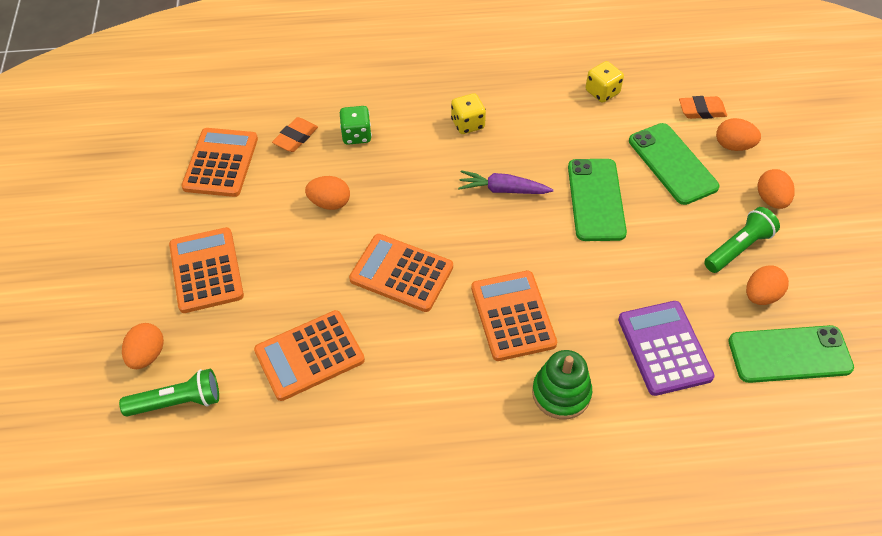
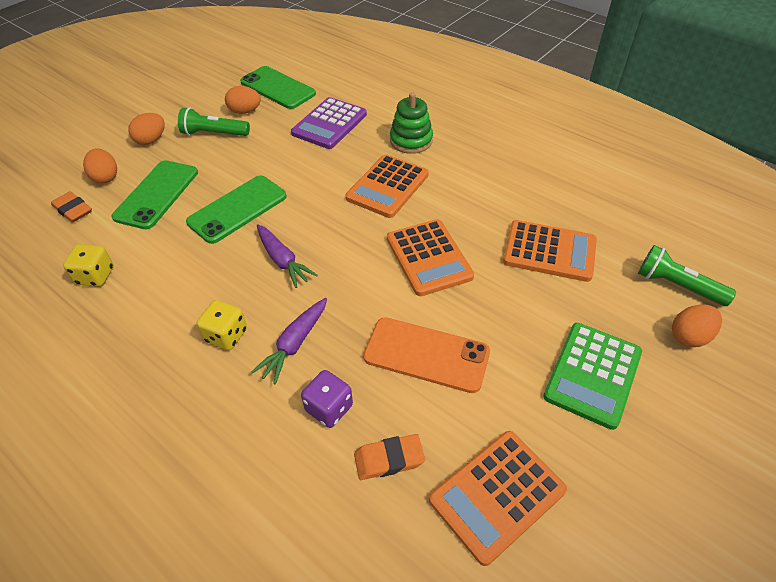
camera: 135 degrees left, 5 degrees down
orange calculator [169,227,244,313] -> green calculator [543,323,642,430]
orange egg [305,176,350,210] -> orange phone [363,317,490,393]
green dice [340,106,372,145] -> purple dice [301,370,353,428]
none -> purple carrot [251,298,327,385]

